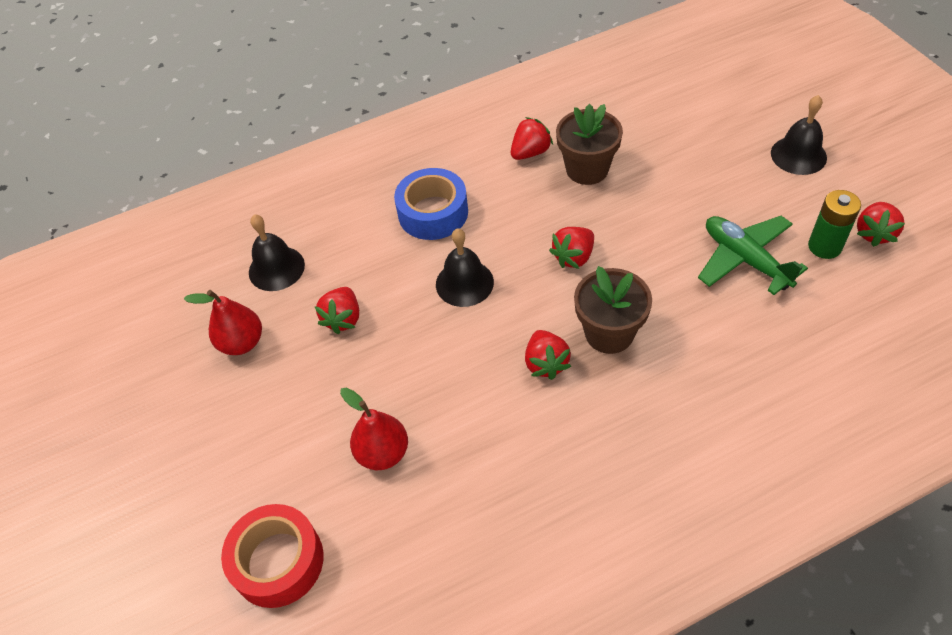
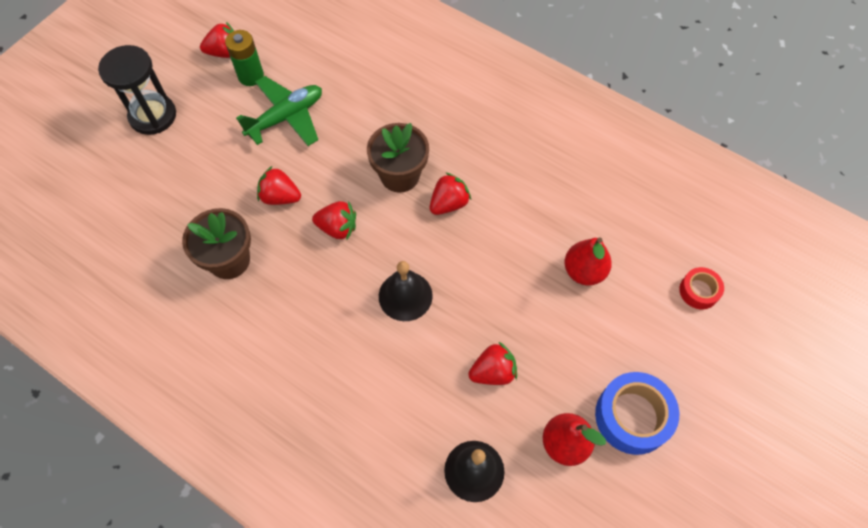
camera: 125 degrees left, 10 degrees up
red tape [221,504,324,608] -> red tape [679,267,724,309], size x0.56
blue tape [394,168,468,240] -> blue tape moved to [595,372,679,455]
red strawberry [511,117,553,160] -> red strawberry moved to [257,166,301,205]
green plane [698,216,808,295] -> green plane turned 150 degrees counterclockwise [236,76,322,146]
black bell [771,95,827,175] -> black hourglass [98,45,176,135]

